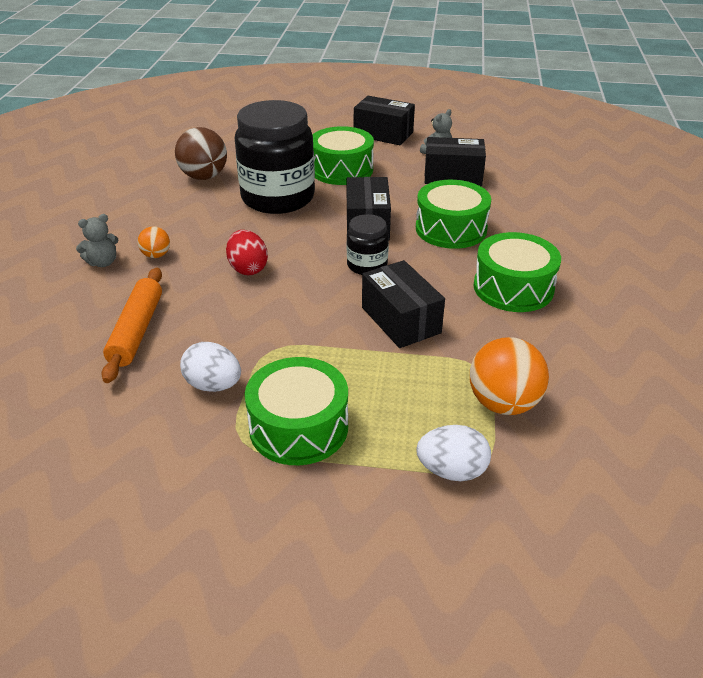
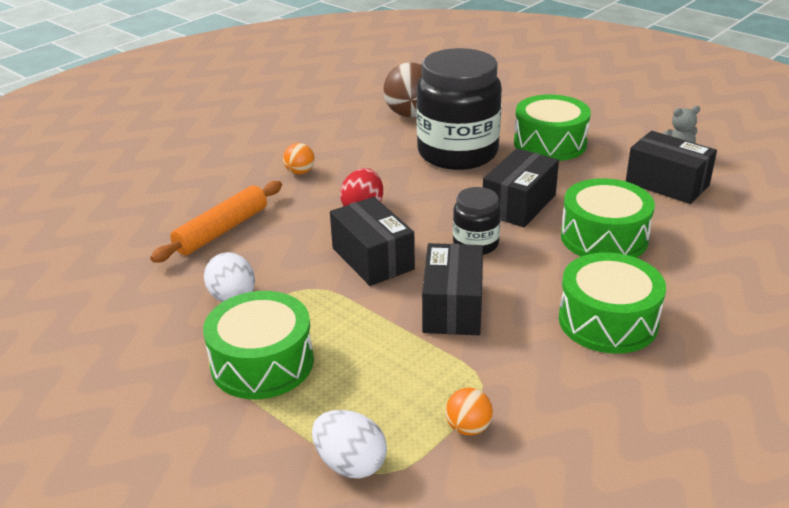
camera: 35 degrees right, 5 degrees down
grey teddy bear [76,214,118,267] -> none
black box [354,96,415,145] -> black box moved to [330,197,415,286]
orange ball [470,337,549,415] -> orange ball [445,387,493,436], size x0.53

